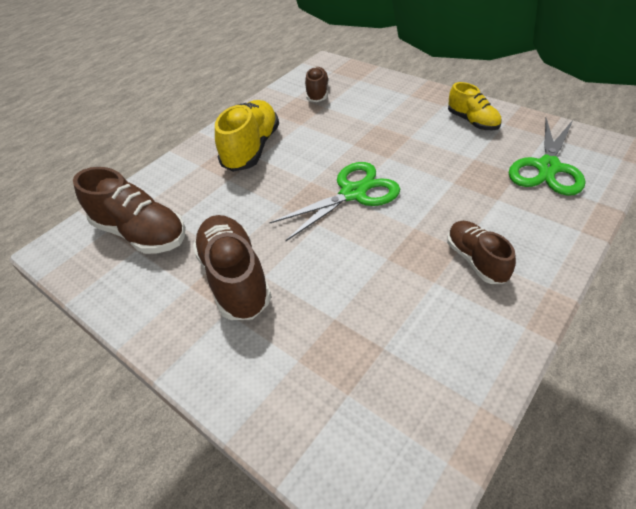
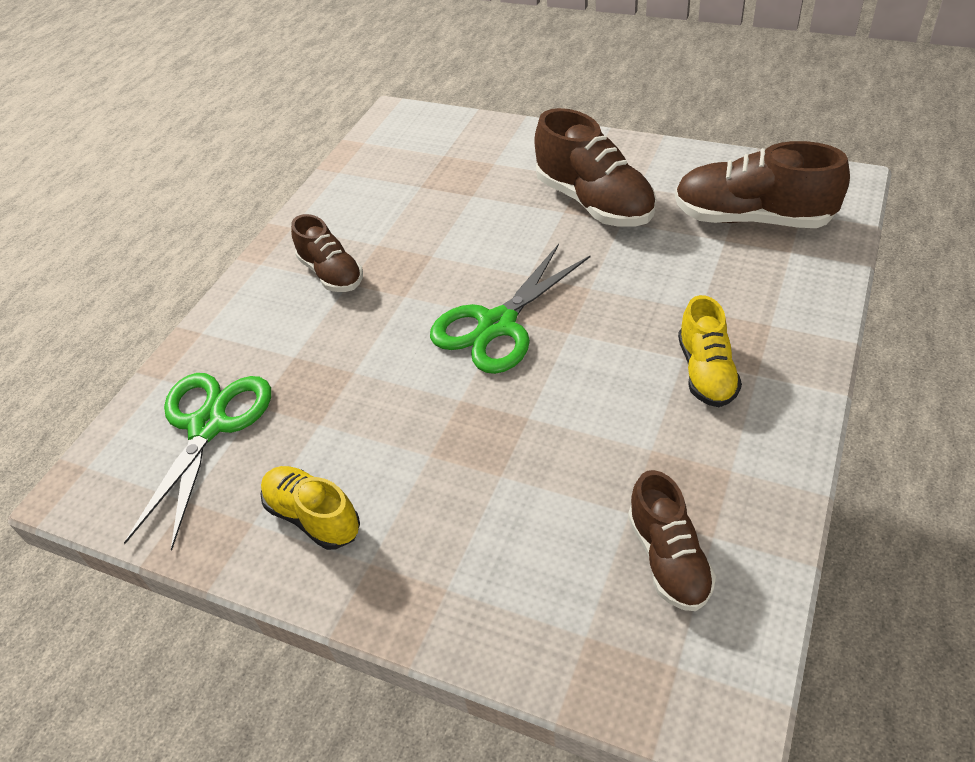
camera: 165 degrees right, 0 degrees up
yellow shoe [215,100,279,172] -> yellow shoe [678,295,742,407], size x0.61

